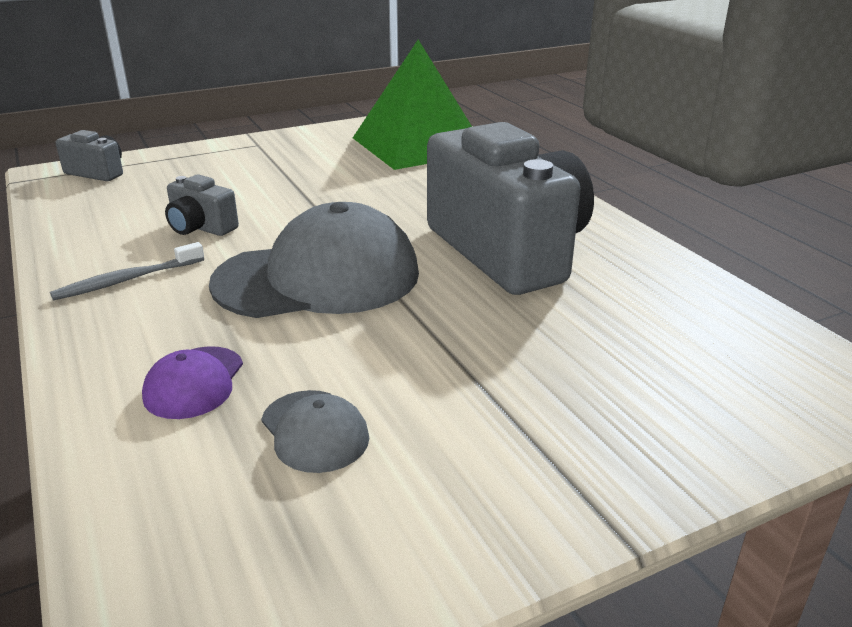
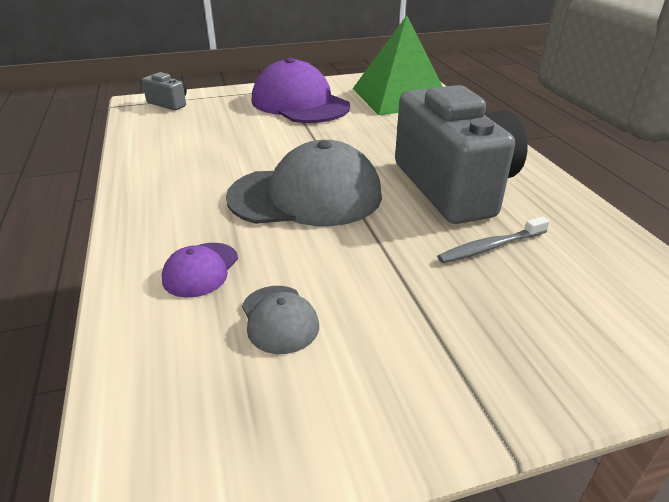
camera: 10 degrees right, 5 degrees up
grey toothbrush [50,242,204,300] -> grey toothbrush moved to [437,216,550,263]
grey camera [165,174,239,236] -> none
none -> purple cap [251,58,350,123]

